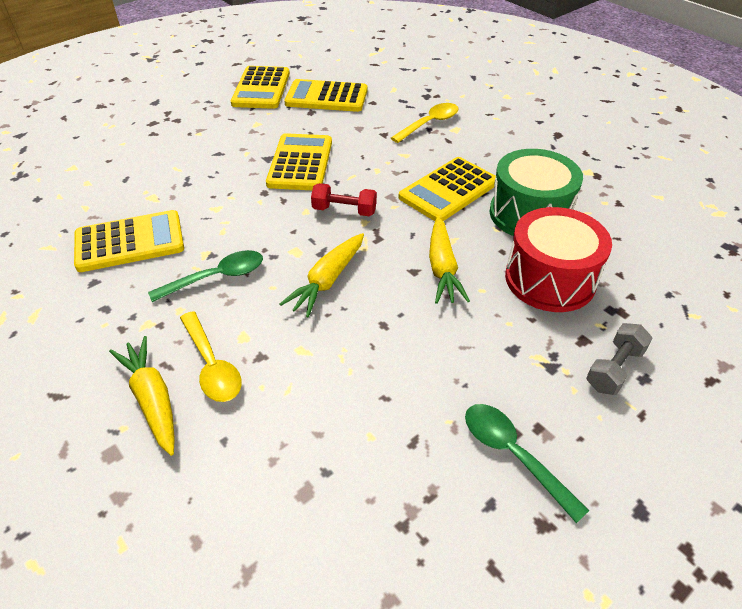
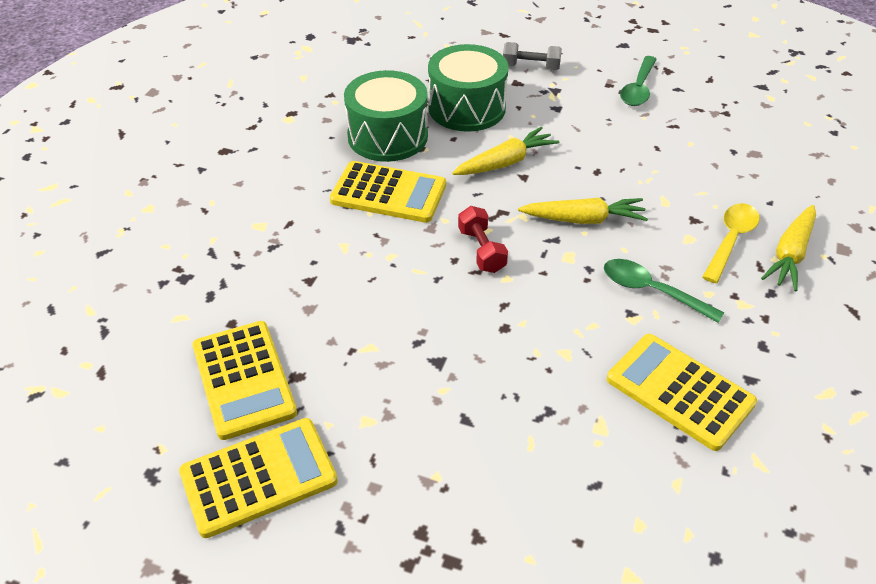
camera: 120 degrees left, 0 degrees up
yellow calculator [266,133,332,190] -> none
yellow spoon [391,103,459,143] -> none
red drum [505,207,612,312] -> green drum [428,44,508,132]

